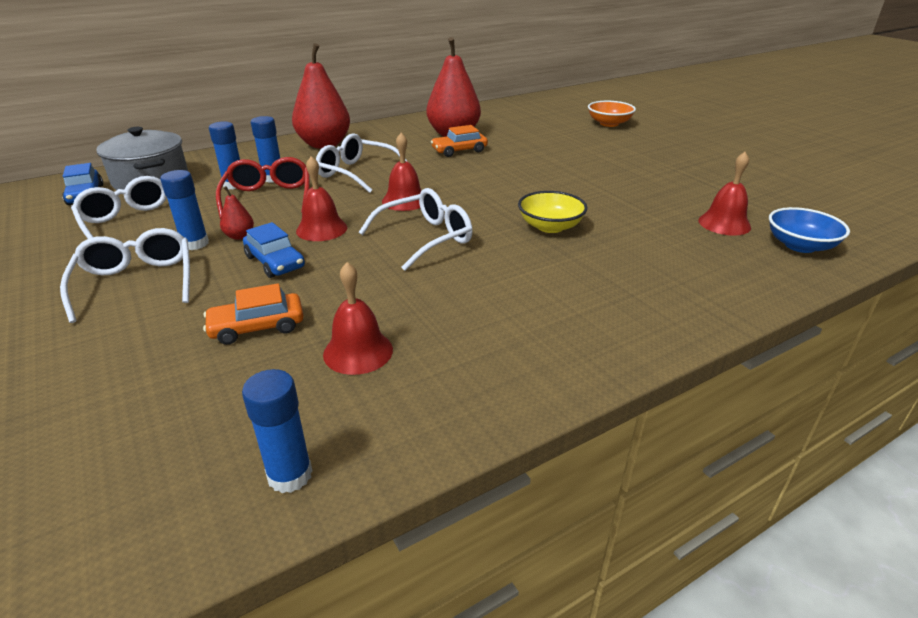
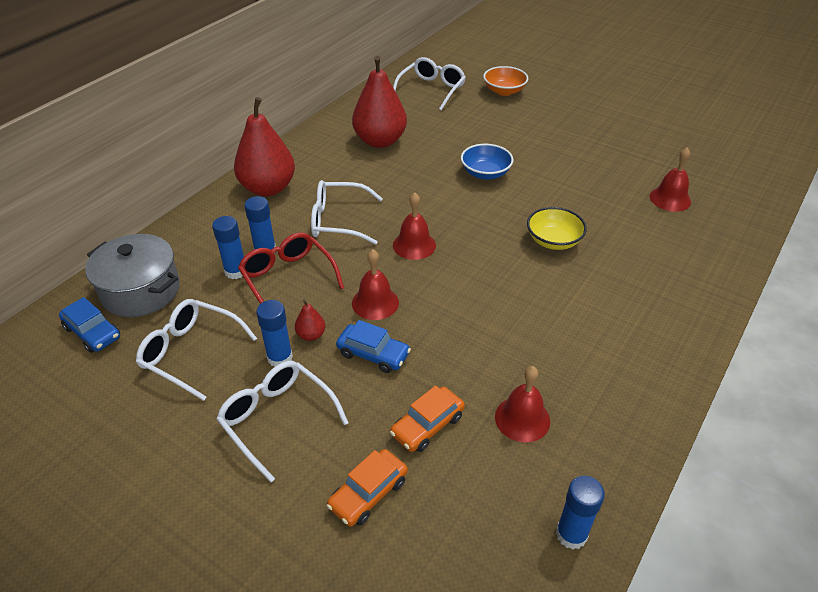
camera: 25 degrees left, 10 degrees up
white glasses [359,188,473,271] -> white glasses moved to [393,57,466,111]
orange car [431,125,488,157] -> orange car moved to [327,449,408,527]
blue bowl [769,207,850,253] -> blue bowl moved to [461,144,514,180]

